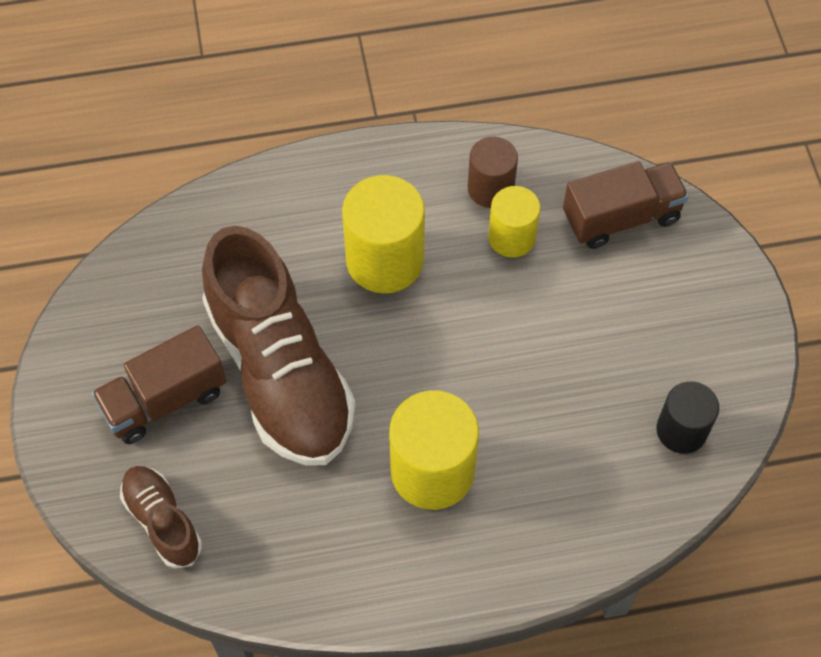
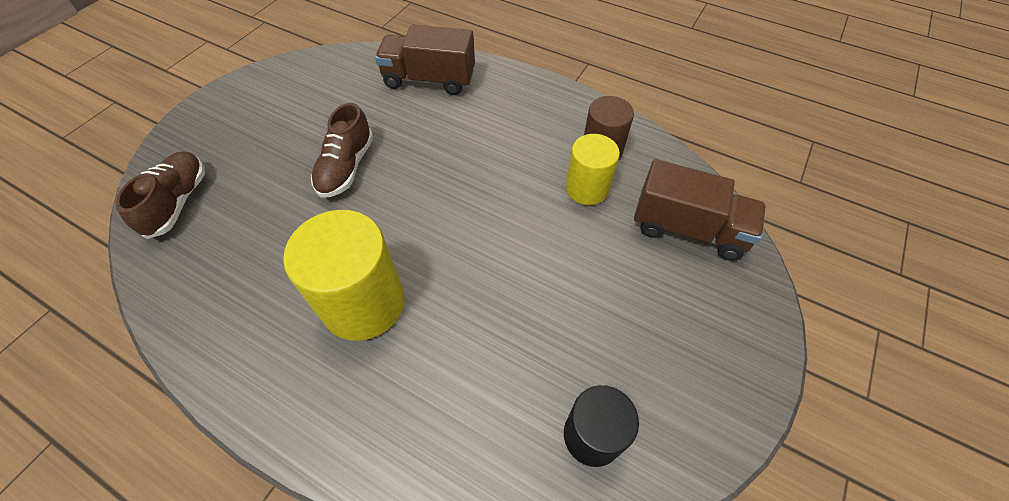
camera: 40 degrees right, 5 degrees down
brown truck [91,325,226,444] -> brown truck moved to [375,24,475,95]
brown shoe [202,226,356,466] -> brown shoe [311,103,374,198], size x0.47
yellow cylinder [342,175,425,293] -> none

